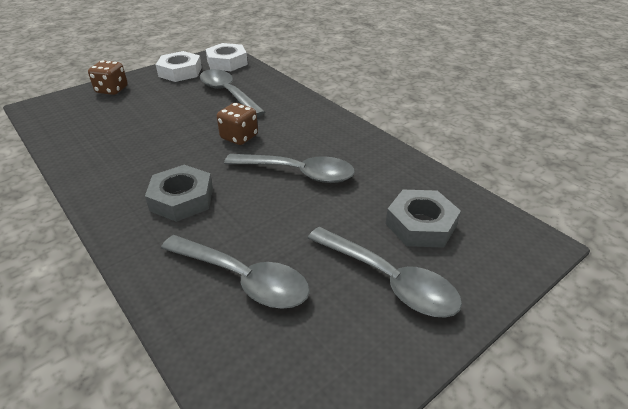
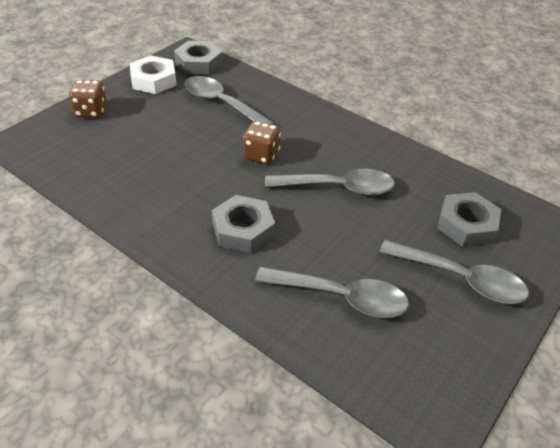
camera: 15 degrees left, 5 degrees up
white nut [205,43,248,71] -> grey nut [174,41,223,75]

